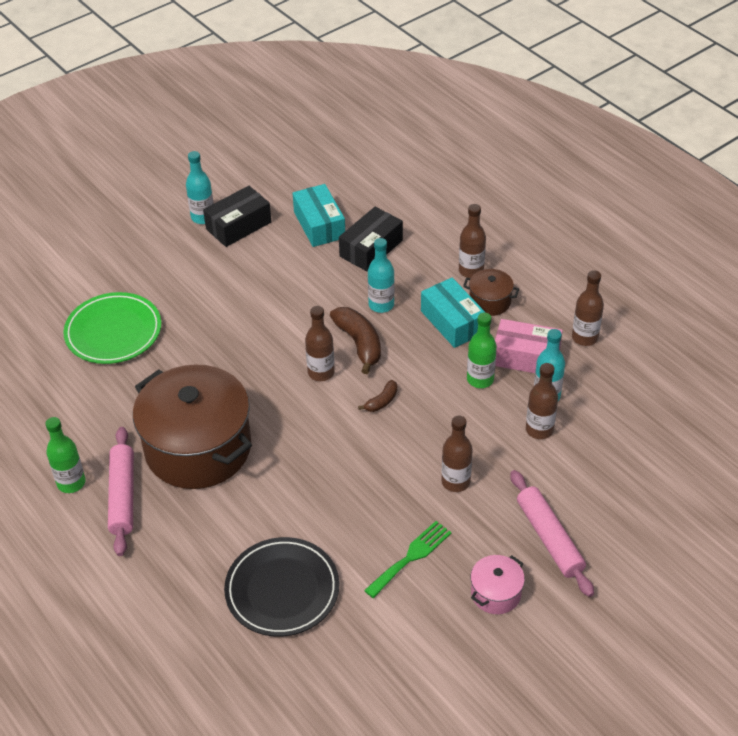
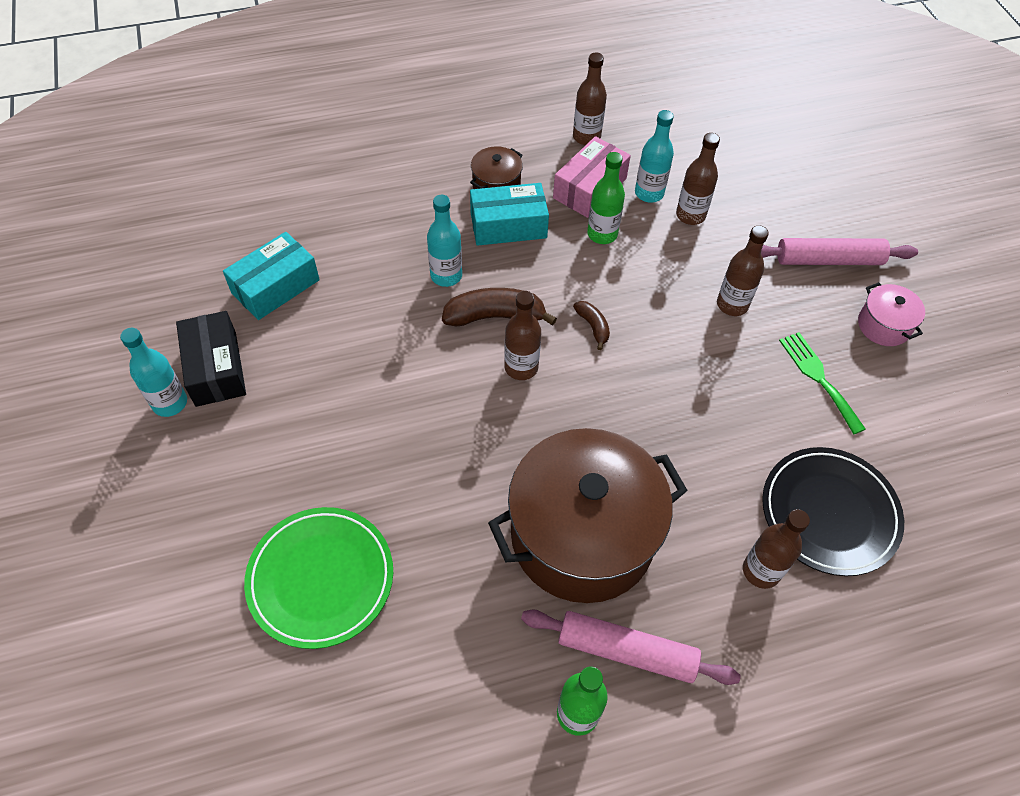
camera: 70 degrees left, 10 degrees up
turquoise box [292,184,345,247] -> turquoise box turned 45 degrees counterclockwise [223,232,320,320]
black box [339,207,403,271] -> none
brown bottle [459,204,486,278] -> brown bottle moved to [743,509,810,589]

